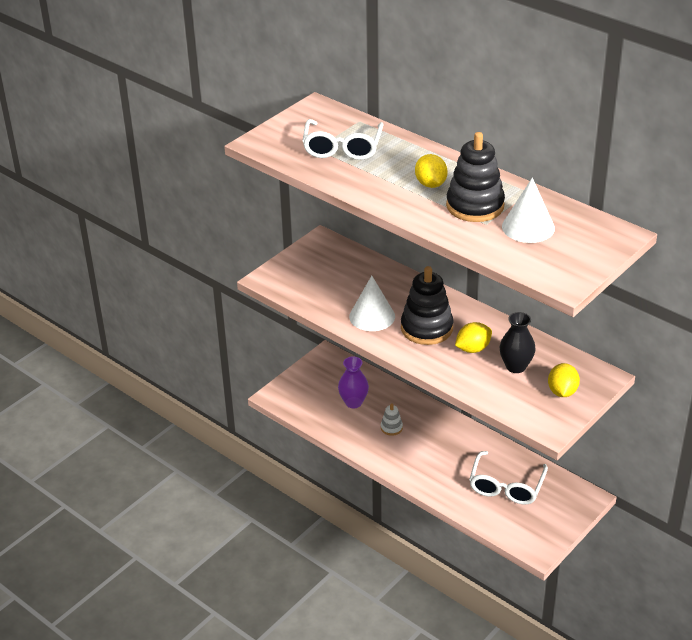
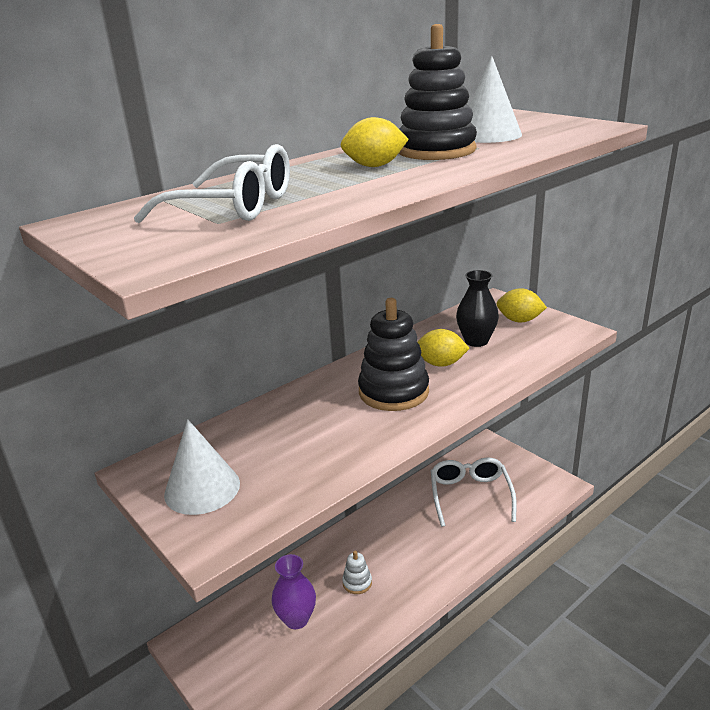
camera: 80 degrees left, 10 degrees down
white cone [349,276,395,331] -> white cone moved to [164,419,240,515]
yellow lemon [455,322,492,353] -> yellow lemon turned 60 degrees counterclockwise [417,329,470,367]
white glasses [469,451,548,505] -> white glasses turned 120 degrees counterclockwise [431,458,517,527]

